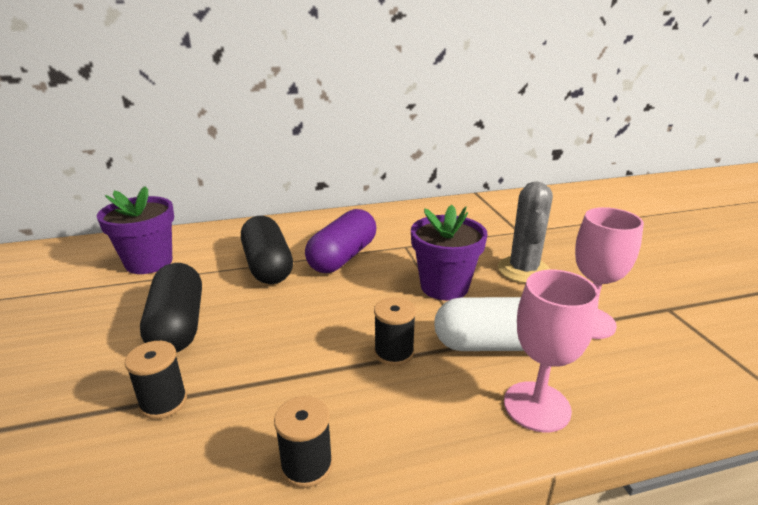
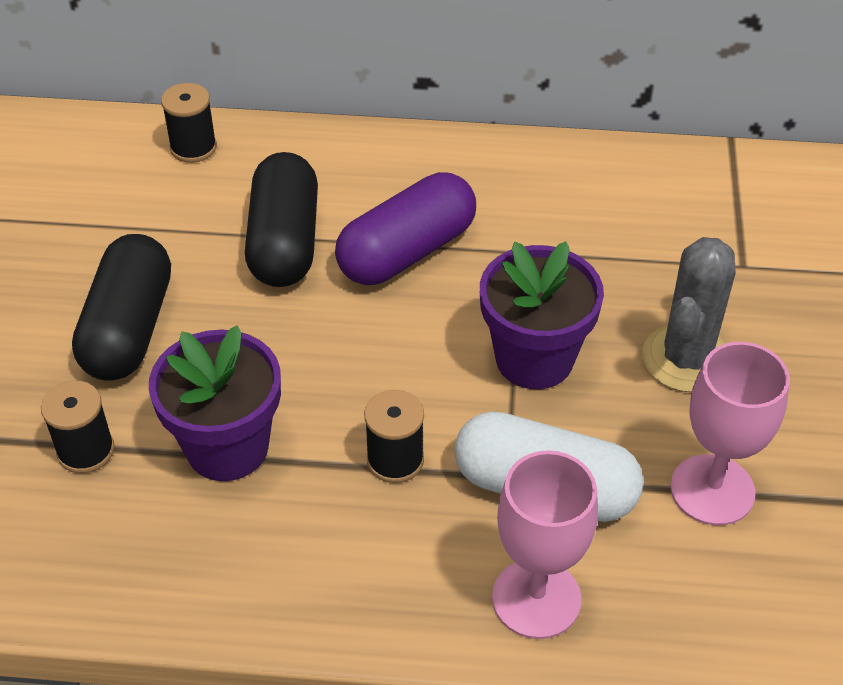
camera: 20 degrees right, 20 degrees up
purple flower pot [97,186,174,274] -> purple flower pot moved to [149,325,281,481]
black spool [274,396,333,488] -> black spool moved to [161,83,217,163]

